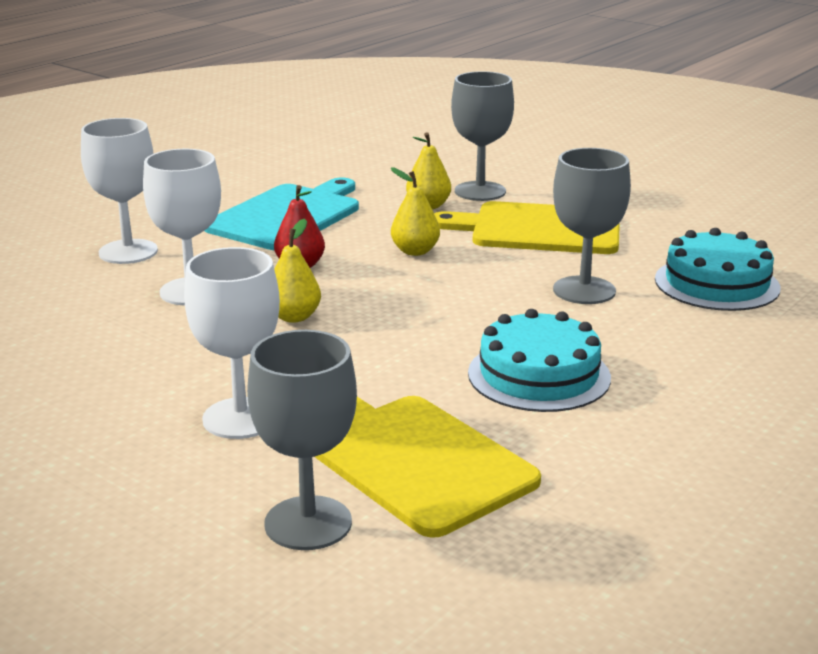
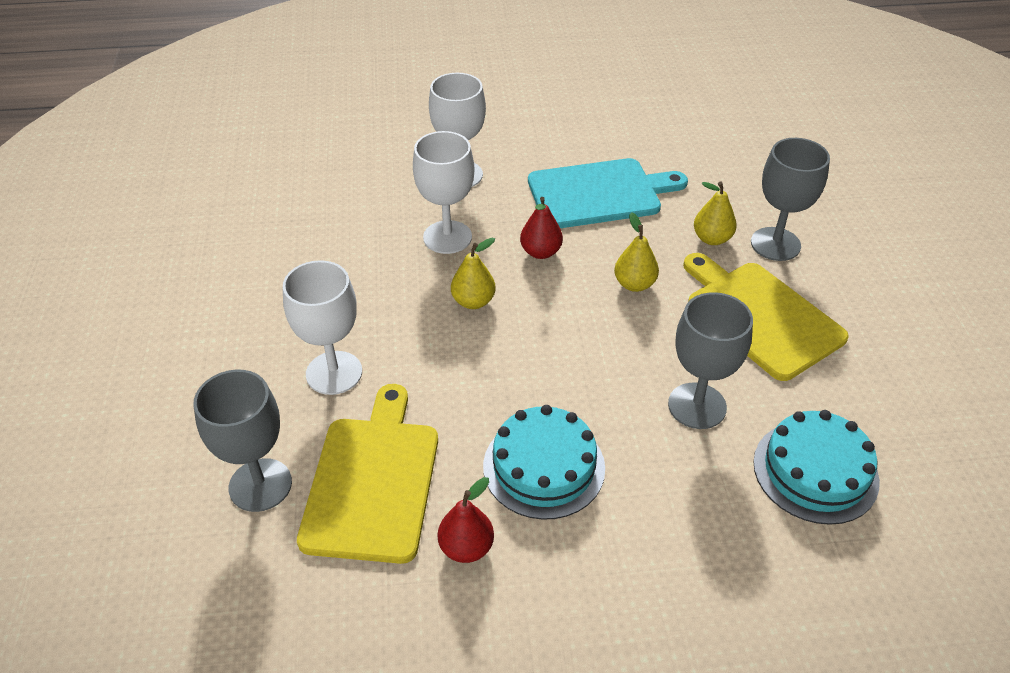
camera: 45 degrees right, 20 degrees up
none -> red pear [438,477,494,563]

